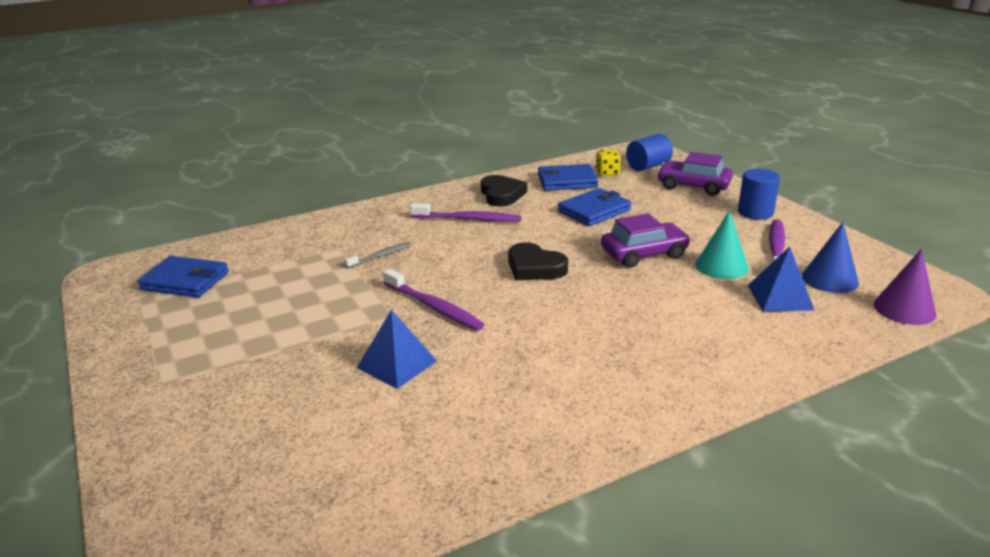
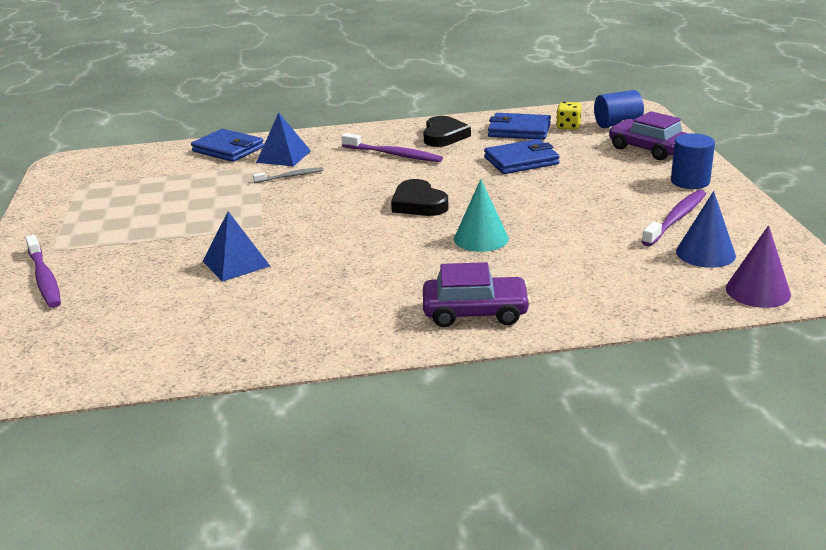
camera: 20 degrees right, 0 degrees up
blue wallet [137,256,229,298] -> blue wallet moved to [191,129,264,162]
purple toothbrush [383,269,485,330] -> purple toothbrush moved to [25,234,61,308]
purple car [601,213,690,267] -> purple car moved to [423,262,531,327]
turquoise cone [695,211,749,279] -> turquoise cone moved to [454,179,509,252]
blue pyramid [748,247,815,312] -> blue pyramid moved to [256,112,311,167]

